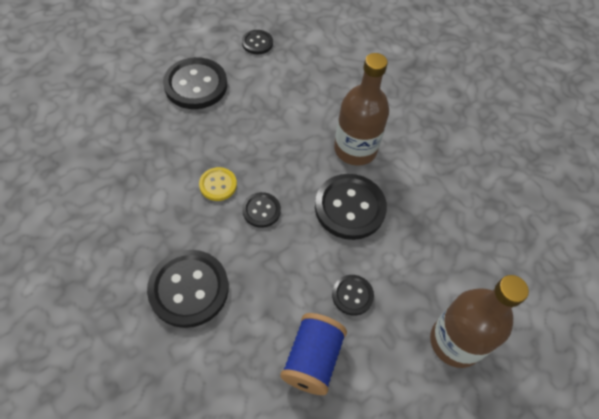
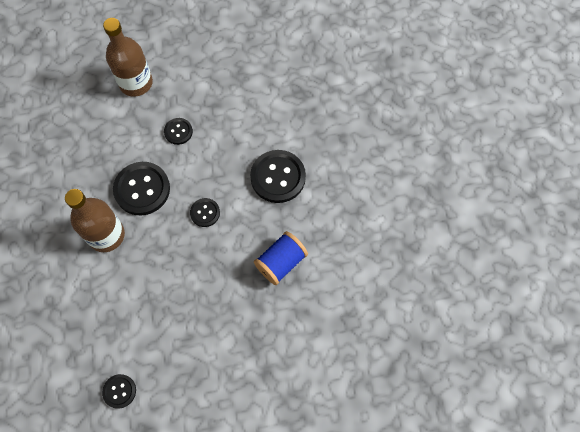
camera: 150 degrees left, 10 degrees up
black button [163,57,227,109] -> none
yellow button [199,167,237,201] -> none
blue spool [280,313,347,395] -> blue spool moved to [254,231,308,285]

